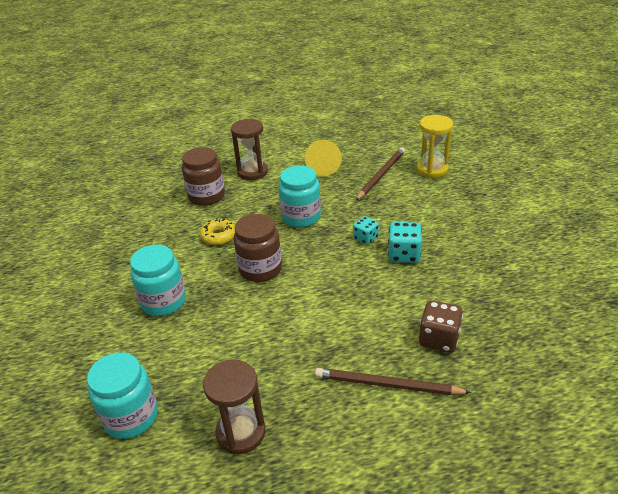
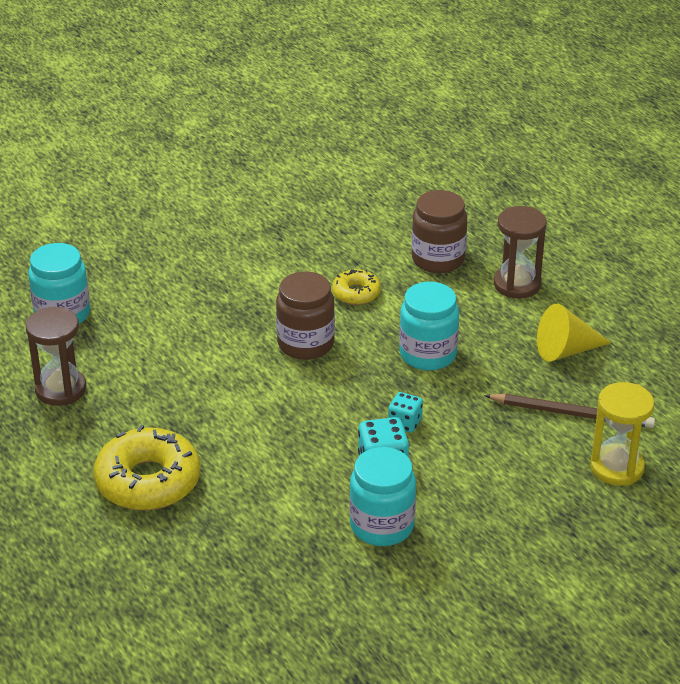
camera: 70 degrees right, 0 degrees up
turquoise jar [130,245,186,316] -> turquoise jar moved to [350,447,416,546]
brown pencil [315,368,471,395] -> yellow donut [94,425,200,510]
brown dice [419,300,463,353] -> none

